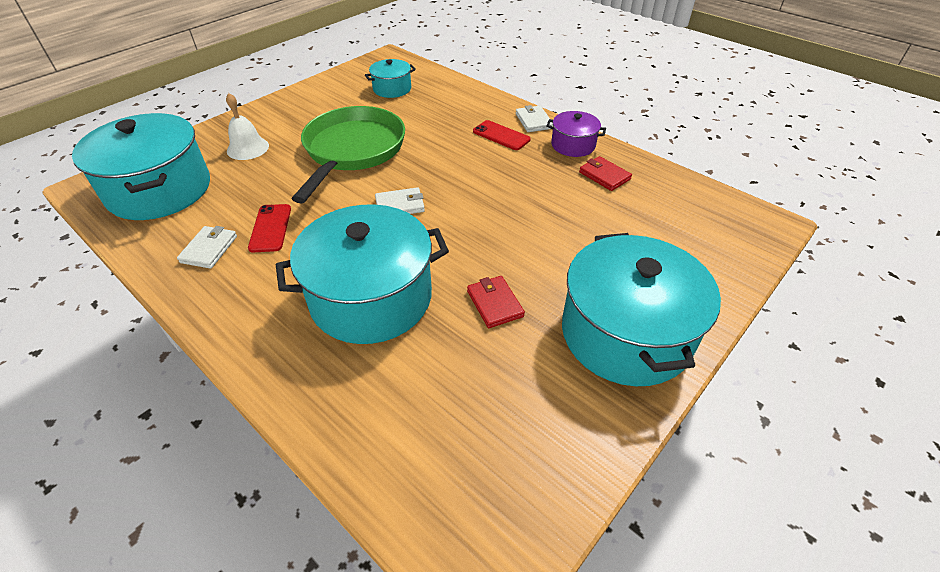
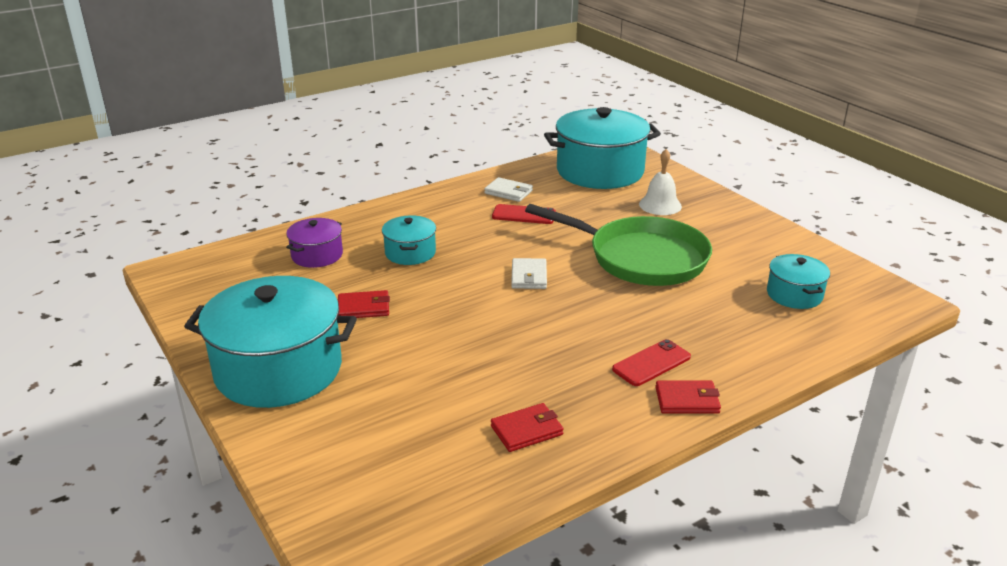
camera: 105 degrees right, 15 degrees down
turquoise pot [276,204,449,344] -> turquoise pot [382,215,436,265], size x0.49
white wallet [516,105,553,132] -> red wallet [655,381,721,414]
purple pot [546,111,606,157] -> purple pot moved to [286,218,343,268]

